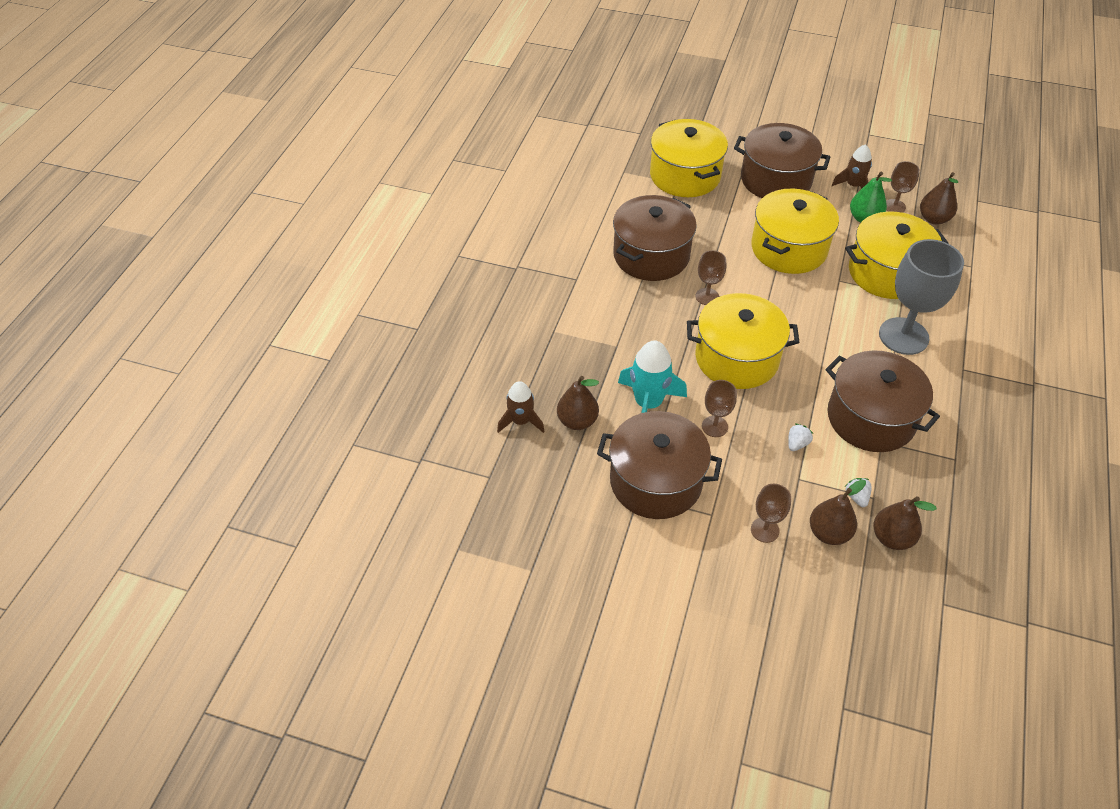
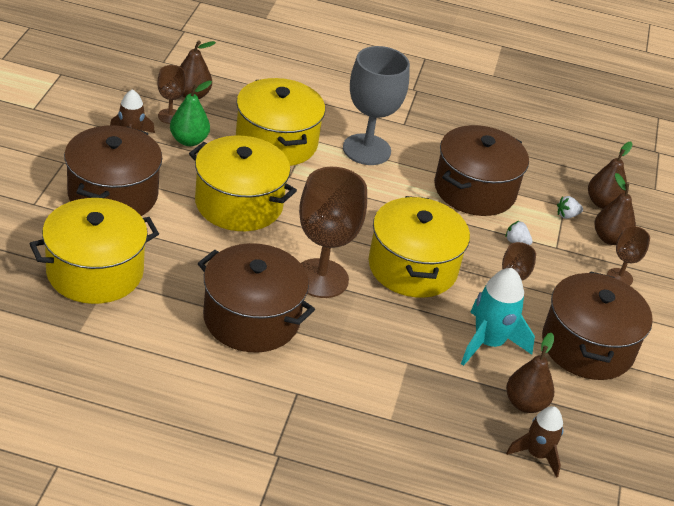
camera: 100 degrees left, 10 degrees down
brown goblet [695,250,726,305] -> brown goblet [299,167,367,298], size x2.00

